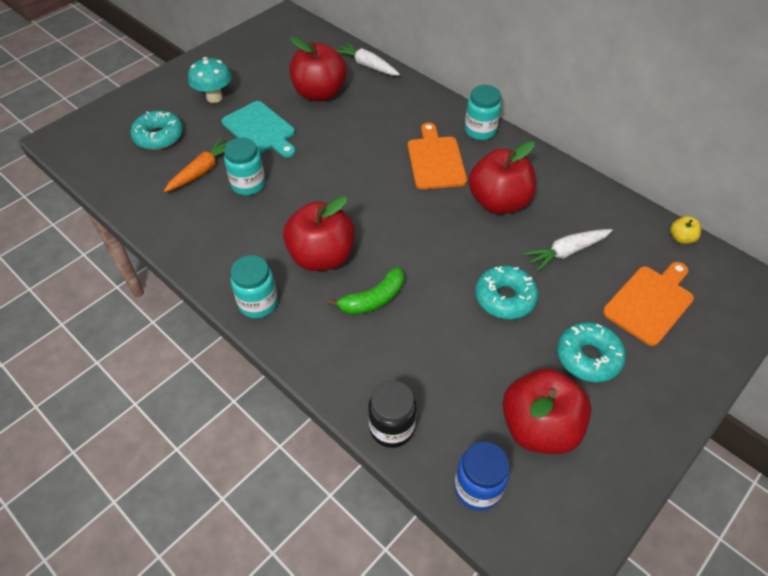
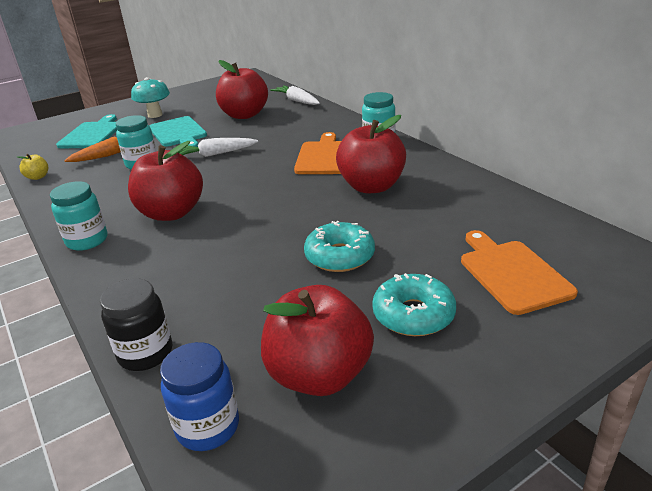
camera: 15 degrees right, 20 degrees down
turquoise donut [130,110,183,150] -> turquoise cutting board [56,114,117,148]
green banana [327,267,404,315] -> none
white carrot [523,229,612,272] -> white carrot moved to [178,138,258,157]
orange cutting board [603,262,694,346] -> orange cutting board turned 75 degrees counterclockwise [461,230,578,315]
yellow apple [670,216,701,244] -> yellow apple moved to [17,154,48,180]

